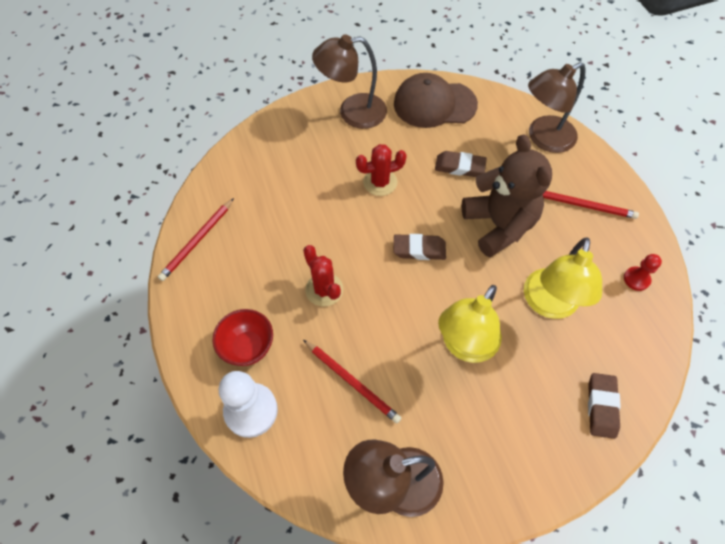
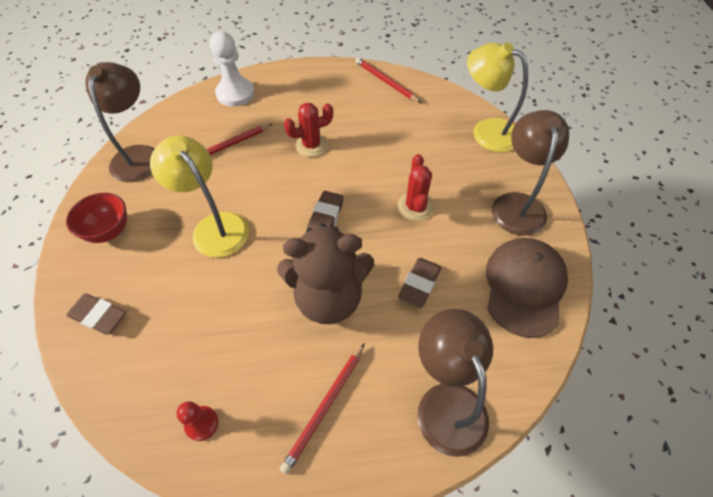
camera: 105 degrees right, 5 degrees down
red bowl [213,309,273,366] -> red bowl moved to [66,193,127,243]
yellow lamp [524,238,602,319] -> yellow lamp moved to [467,42,528,152]

